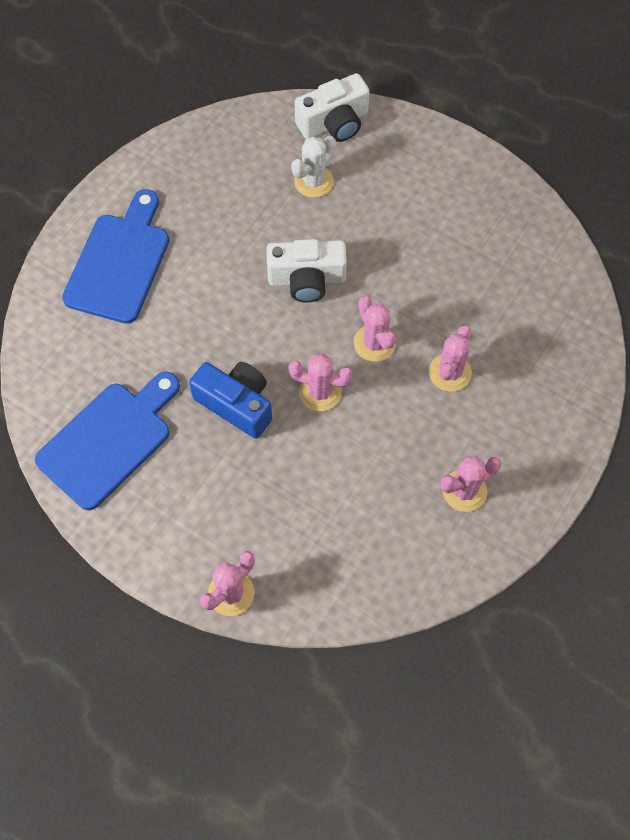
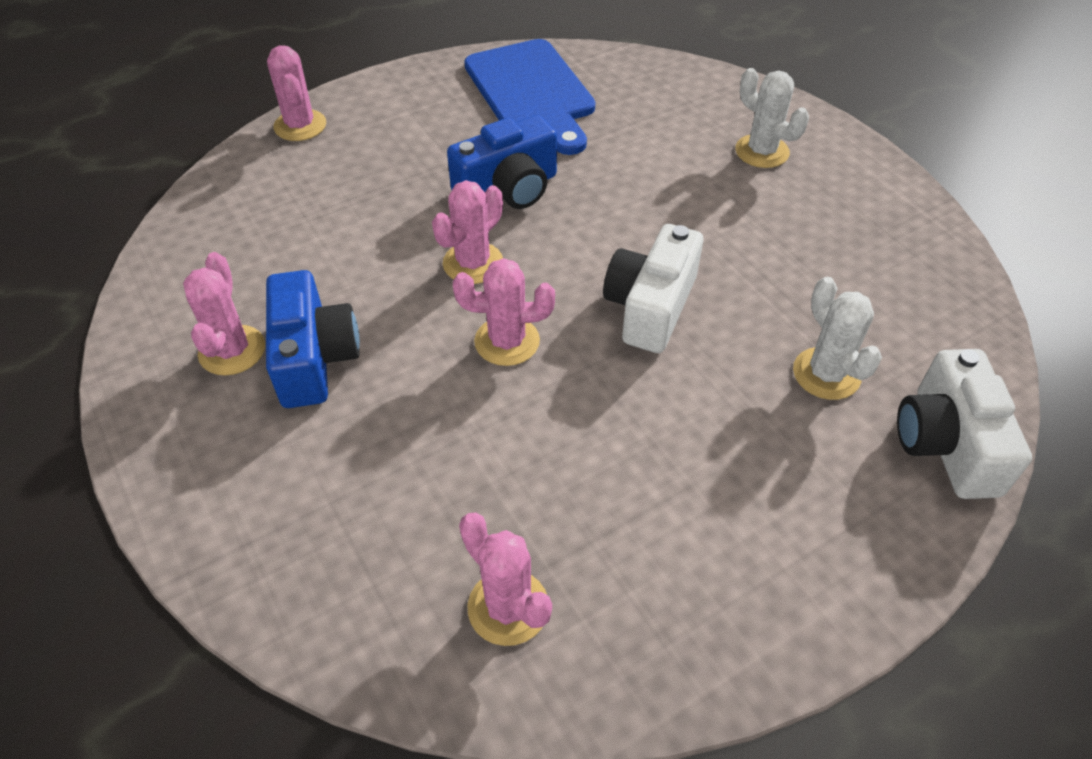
camera: 115 degrees right, 15 degrees down
blue cutting board [62,189,169,324] -> white cactus [735,68,809,168]
pink cactus [429,326,472,392] -> pink cactus moved to [459,513,552,646]
none -> blue camera [266,270,360,408]

